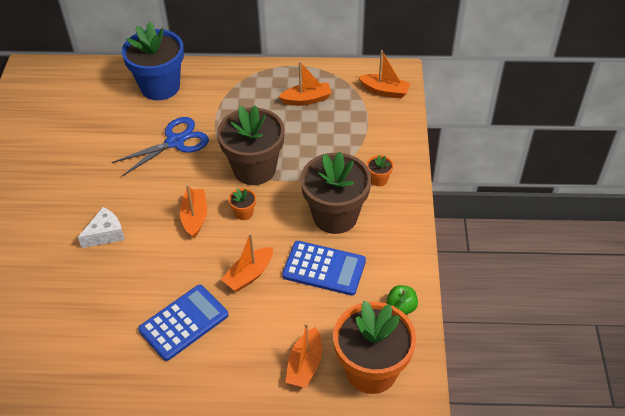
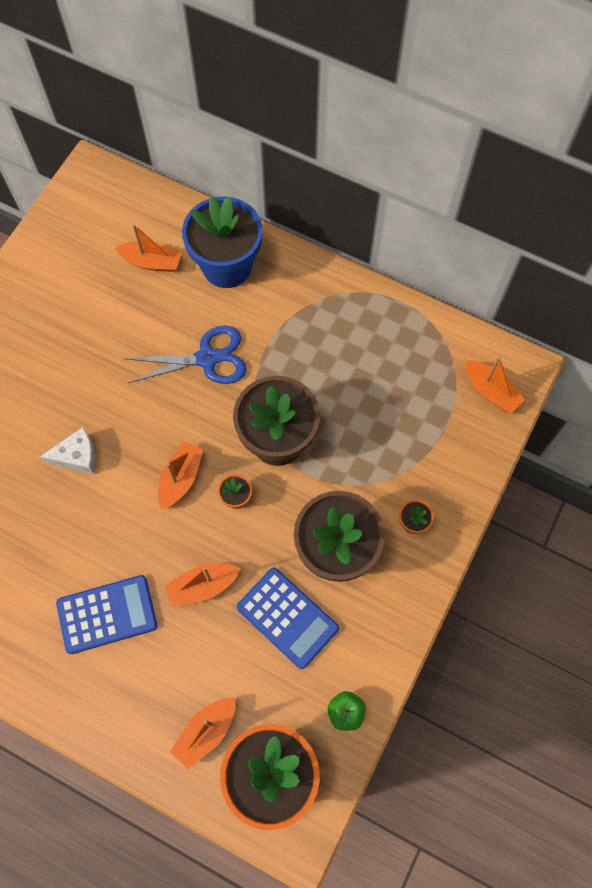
camera: 25 degrees right, 20 degrees up
orange boat [278,61,332,106] -> orange boat moved to [115,224,182,272]

